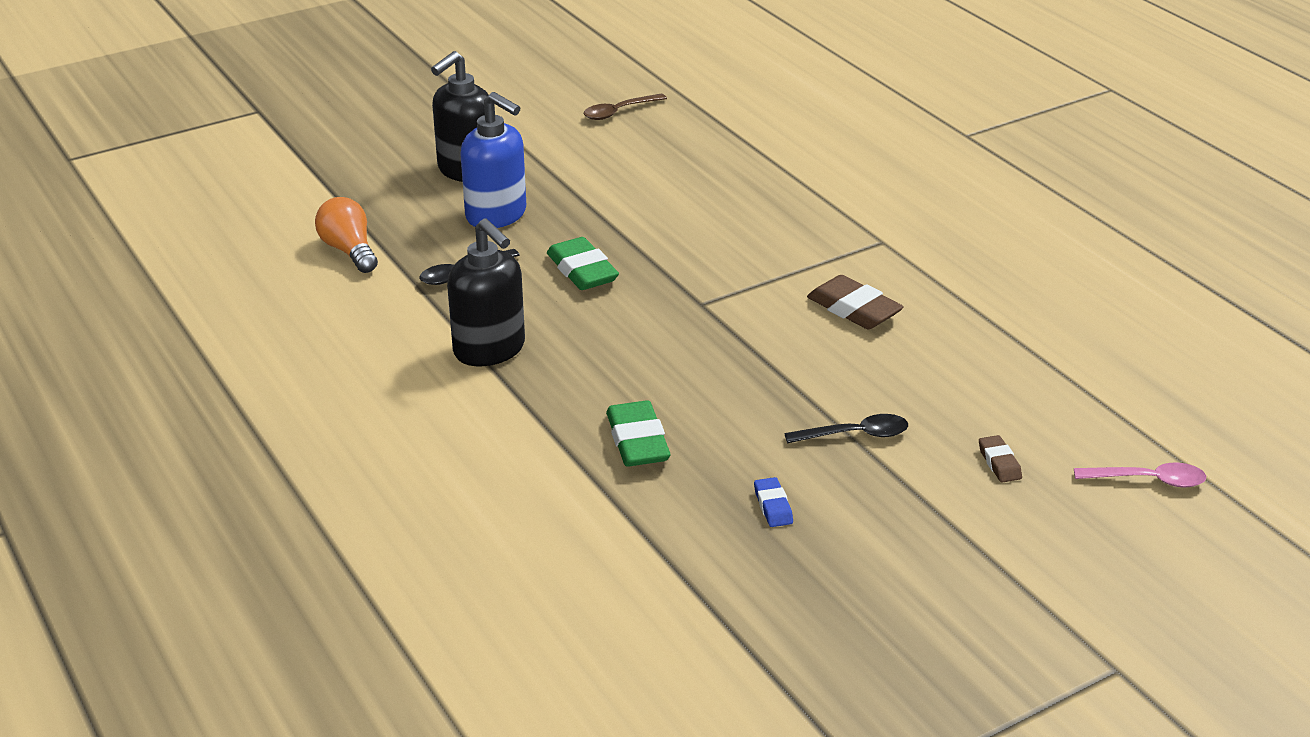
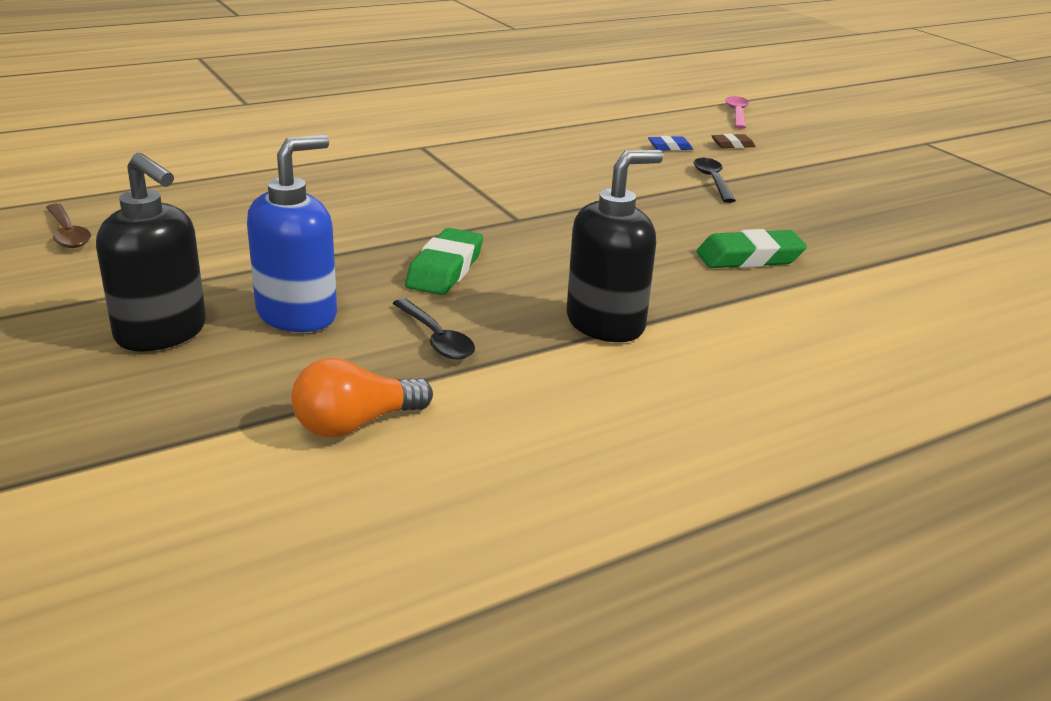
camera: 90 degrees left, 5 degrees down
green eraser [547,237,619,290] -> green eraser turned 45 degrees counterclockwise [405,228,483,295]
blue eraser [754,477,793,527] -> blue eraser moved to [648,136,693,151]
brown eraser [807,275,904,329] -> none

